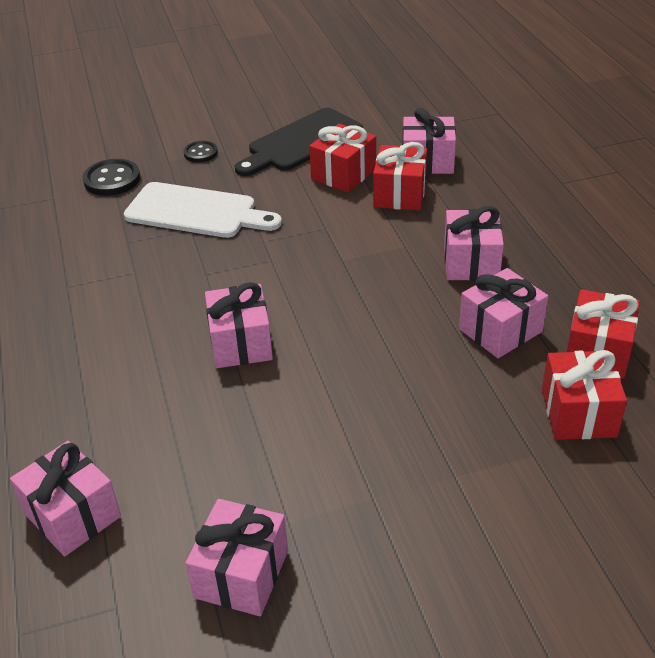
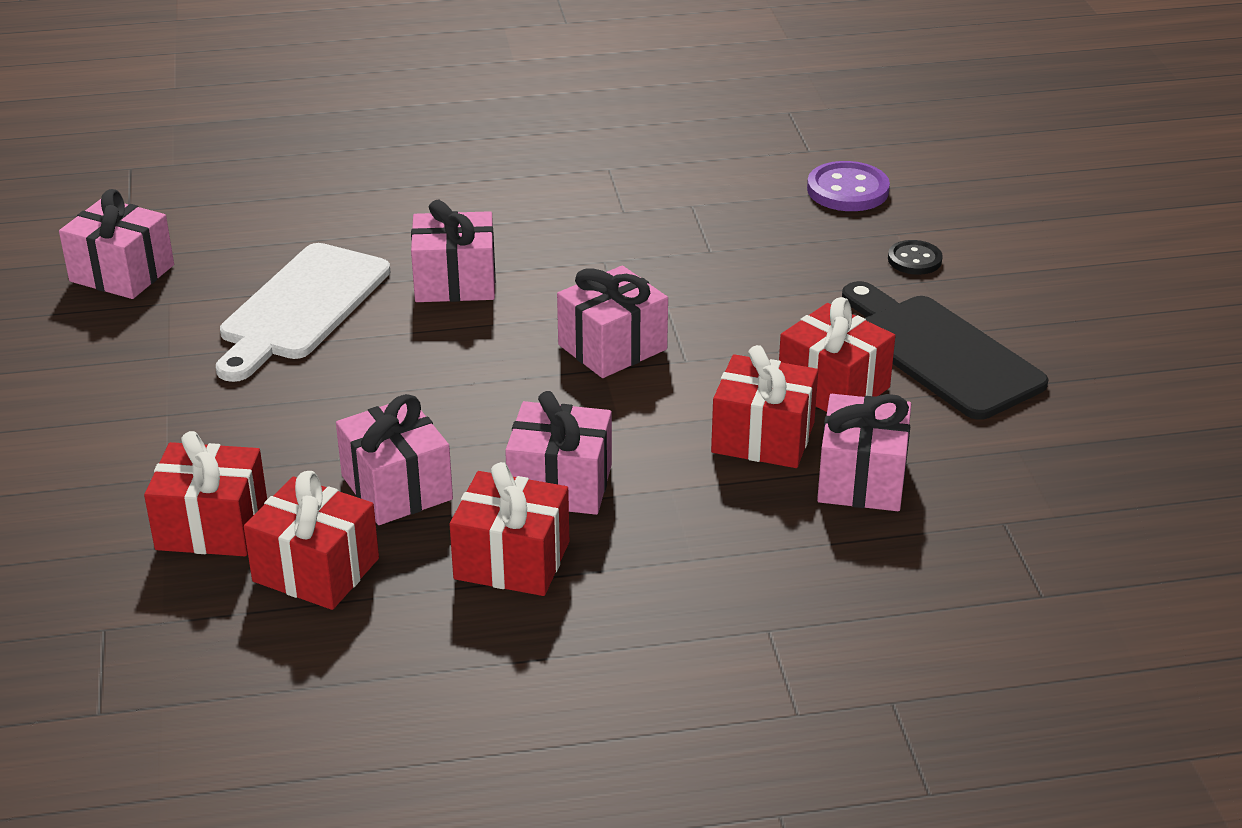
camera: 95 degrees right, 5 degrees down
pink gift [10,441,121,557] -> pink gift moved to [557,265,668,378]
black button [83,159,140,196] -> purple button [807,161,890,211]
white cutting board [124,182,282,238] -> white cutting board moved to [216,243,391,382]
none -> red gift [450,462,569,596]

